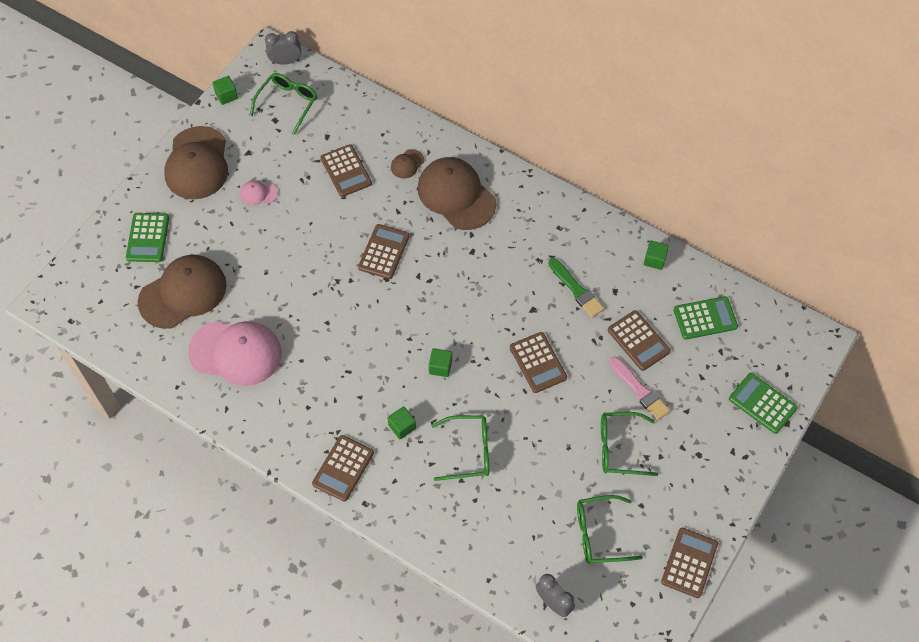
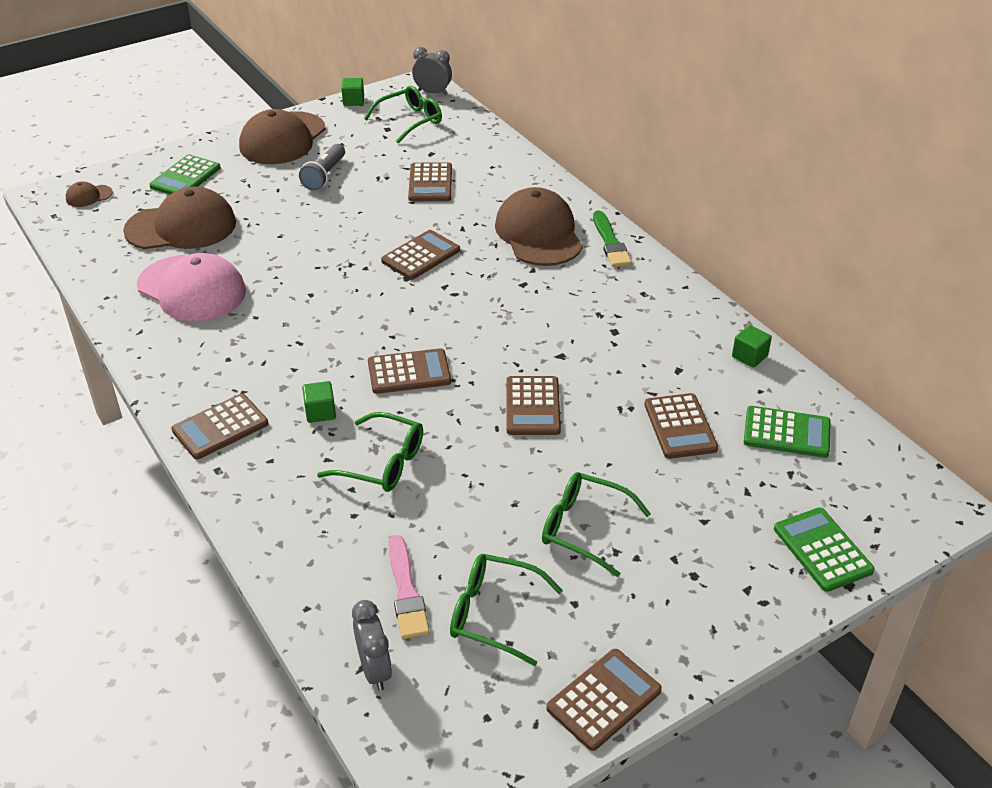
camera: 25 degrees right, 20 degrees down
pink cap [240,180,278,205] -> grey flashlight [299,144,345,191]
brown cap [391,149,424,179] -> brown cap moved to [66,181,113,207]
green cube [429,348,452,377] -> brown calculator [368,348,451,394]
green brush [548,258,604,317] -> green brush moved to [593,211,632,267]
pink brush [609,357,670,420] -> pink brush moved to [388,535,430,639]

